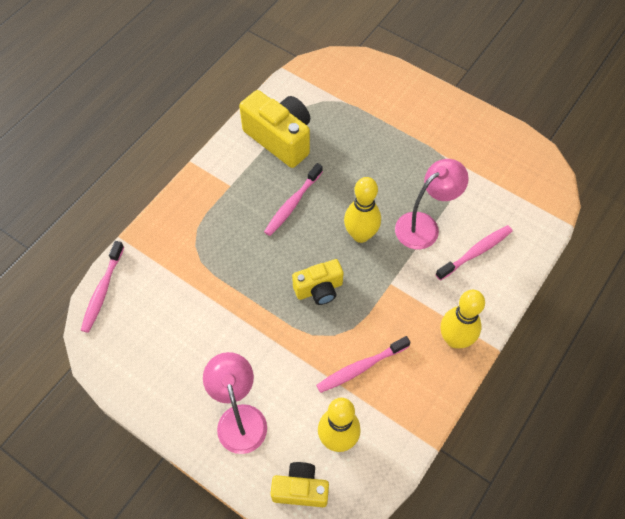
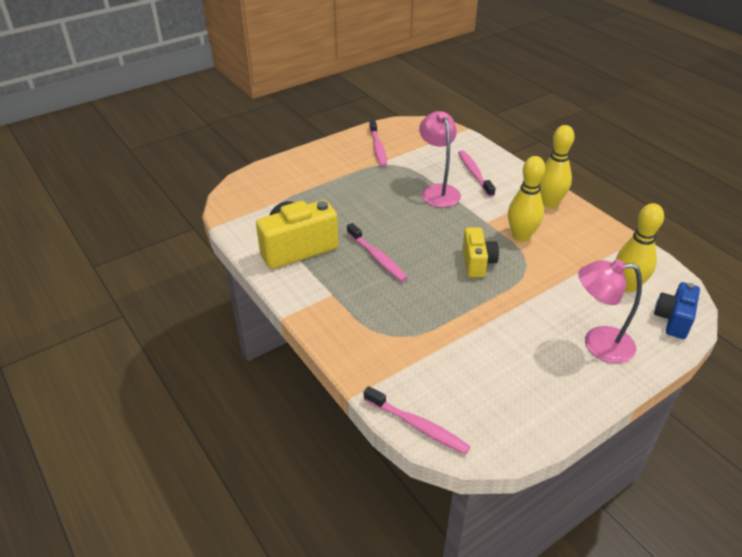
camera: 70 degrees left, 20 degrees down
yellow camera [271,462,329,507] -> blue camera [654,282,700,339]
pink toothbrush [316,336,411,393] -> pink toothbrush moved to [369,119,387,167]
yellow bowling pin [344,177,381,243] -> yellow bowling pin moved to [508,156,545,242]

